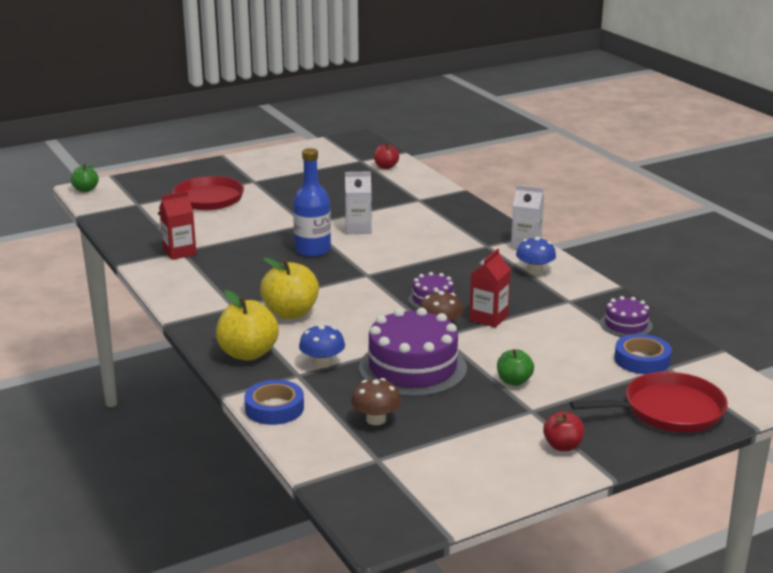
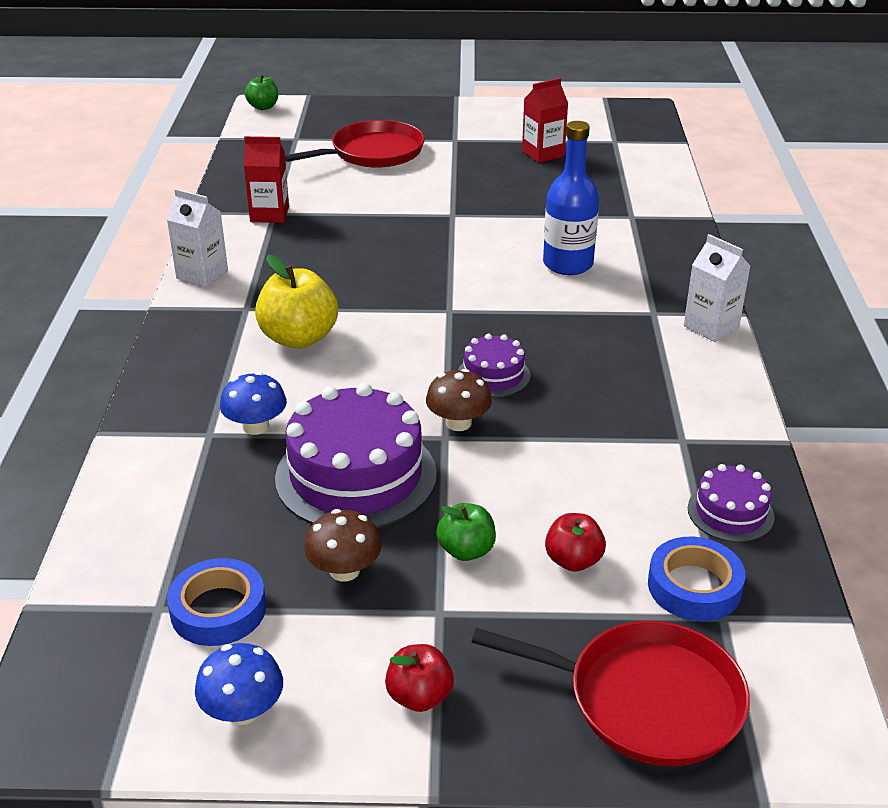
camera: 30 degrees right, 10 degrees up
yellow apple [216,290,279,361] -> none
blue tape [244,380,304,425] -> blue tape moved to [167,558,266,646]
blue bottle [293,148,331,257] -> blue bottle moved to [543,121,599,275]
white carton [345,171,372,234] -> white carton moved to [167,189,228,287]
brown mushroom [351,378,401,425] -> brown mushroom moved to [304,509,382,582]
red apple [374,143,399,169] -> red apple moved to [545,513,606,572]
red carton [469,249,511,328] -> red carton moved to [522,78,568,163]
blue mushroom [516,237,556,275] -> blue mushroom moved to [195,643,283,725]

